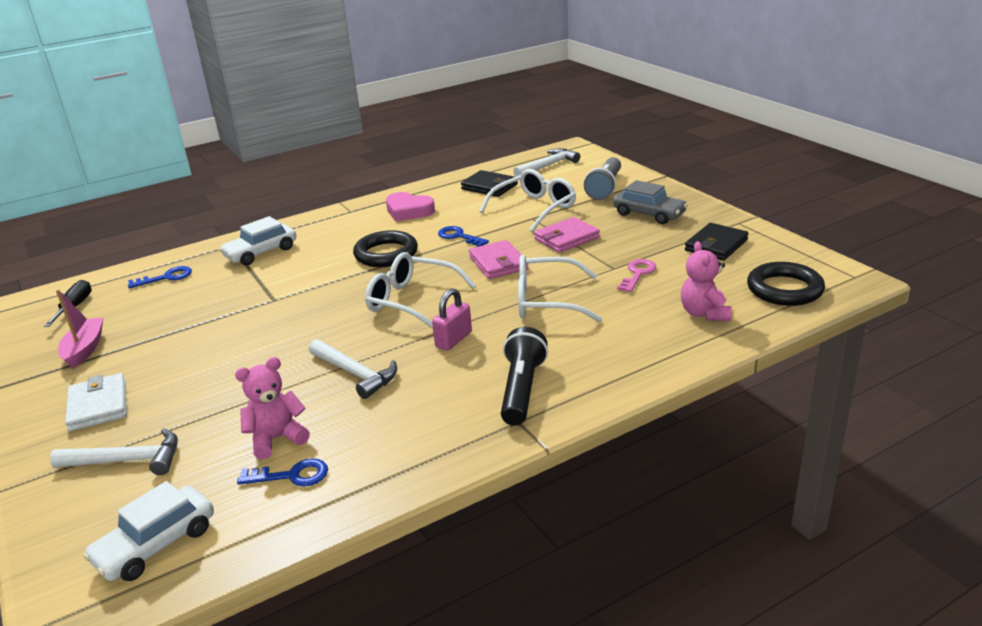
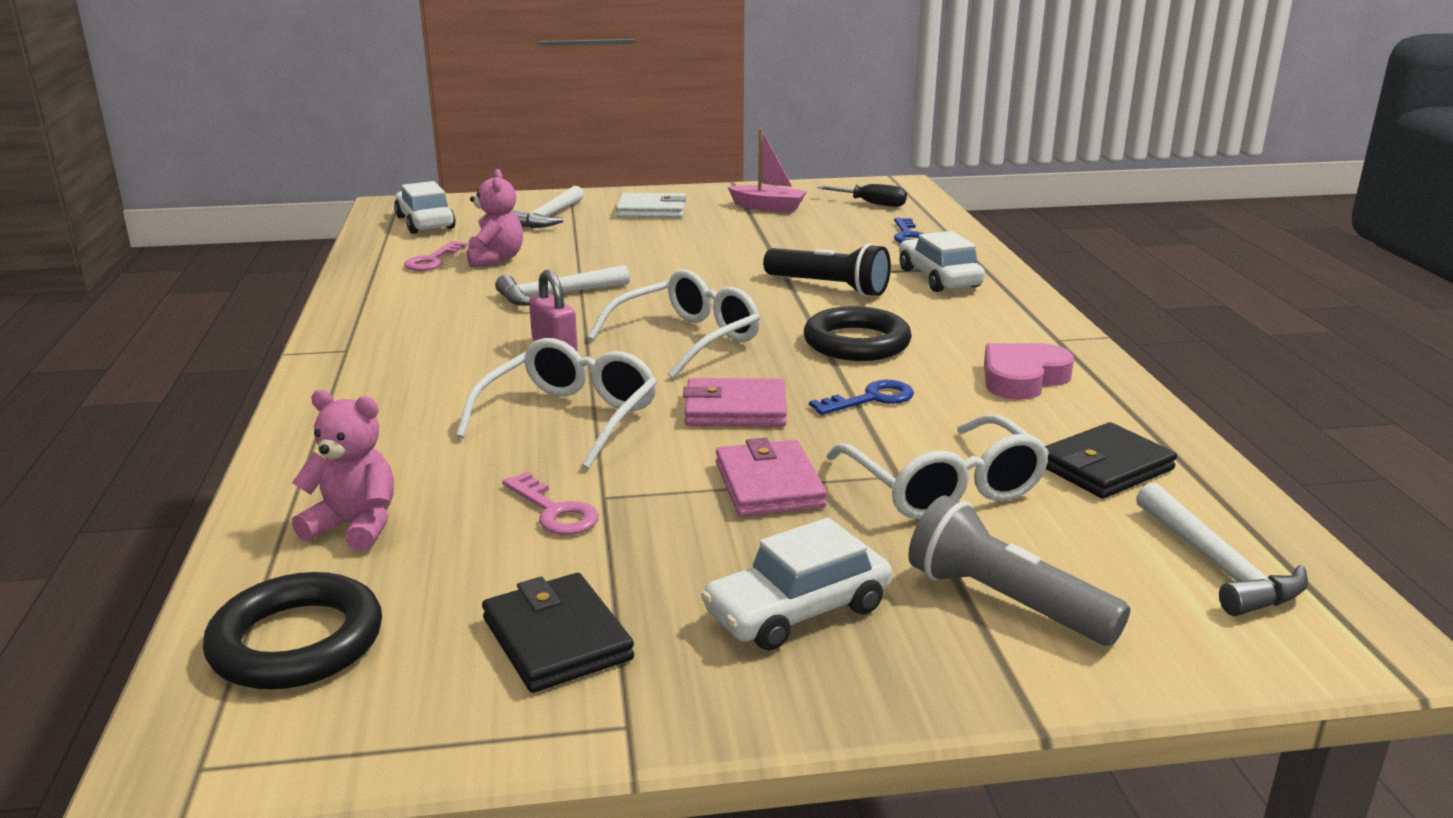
camera: 110 degrees right, 5 degrees down
blue key [237,458,328,486] -> pink key [404,241,467,271]
black flashlight [501,327,548,426] -> black flashlight moved to [763,243,891,297]
grey car [613,180,688,224] -> white car [701,517,892,651]

